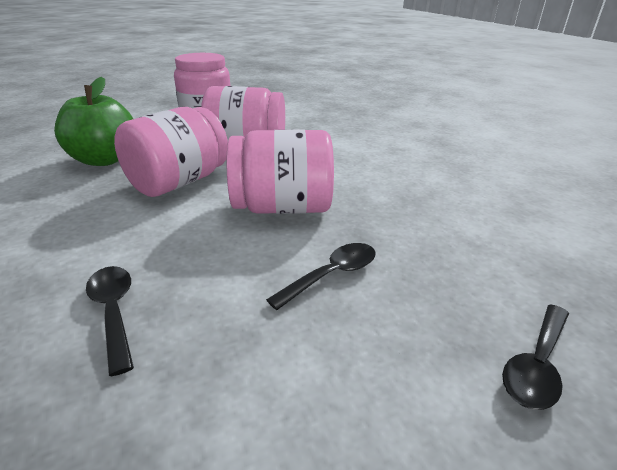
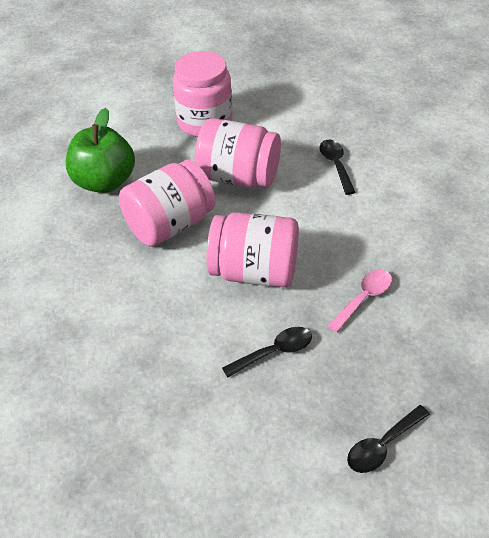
camera: 15 degrees right, 15 degrees up
black spoon [86,266,134,376] -> black spoon moved to [319,140,356,195]
none -> pink spoon [328,270,392,333]

